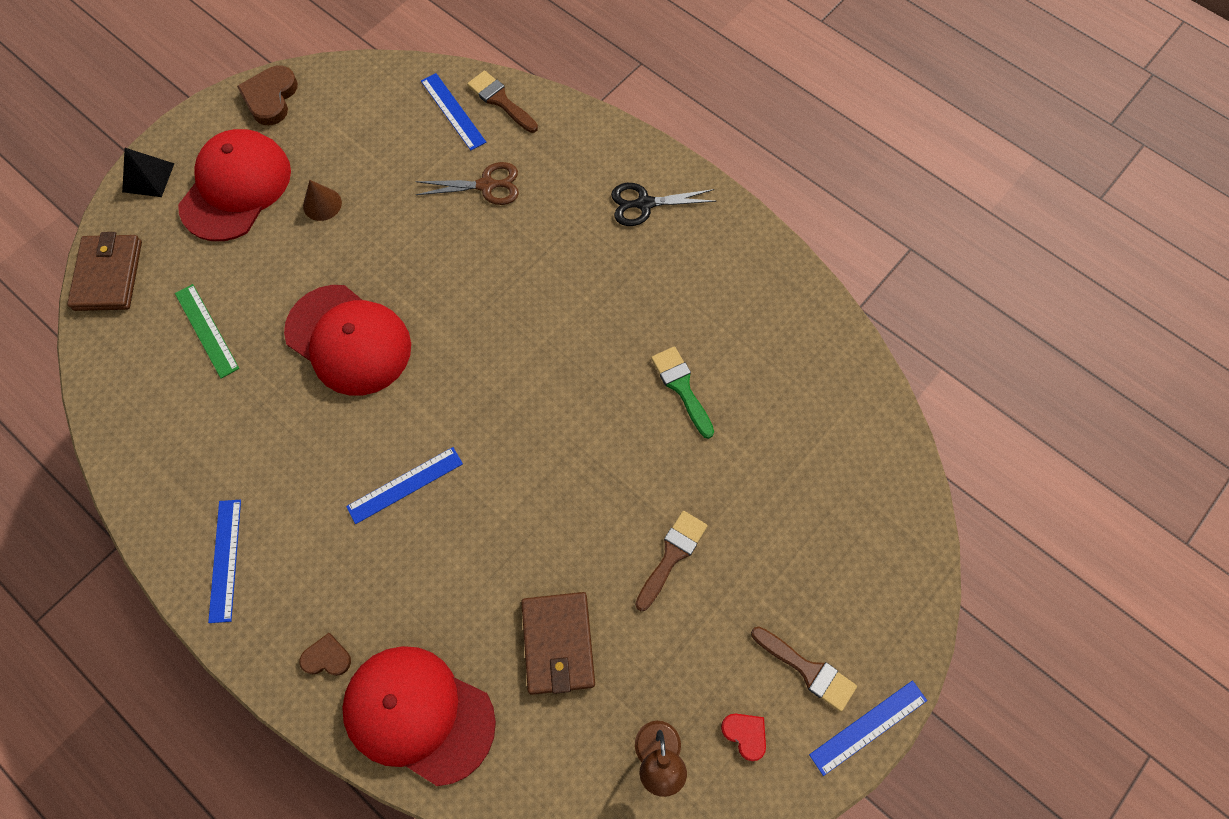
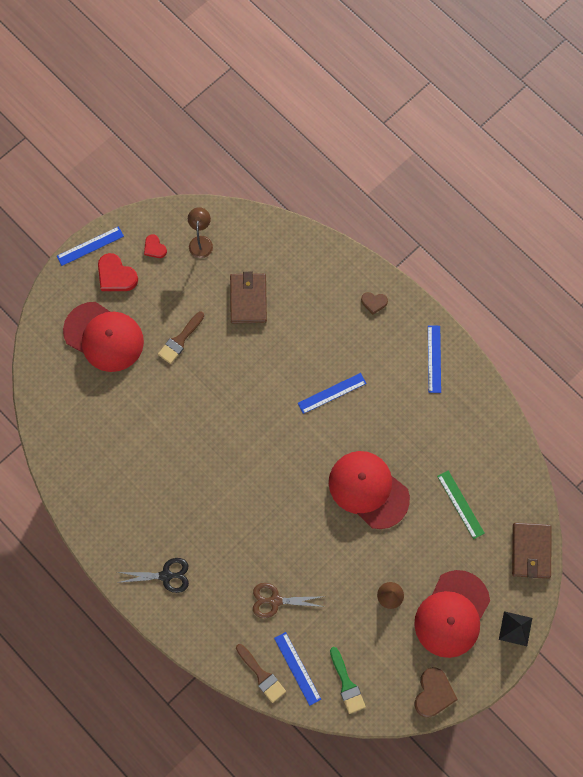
camera: 175 degrees left, 5 degrees up
red cap [342,646,496,786] -> red cap moved to [63,302,144,372]
green brush [651,346,714,439] -> green brush moved to [330,647,366,714]
brown brush [751,626,857,712] -> red heart [98,253,138,291]

